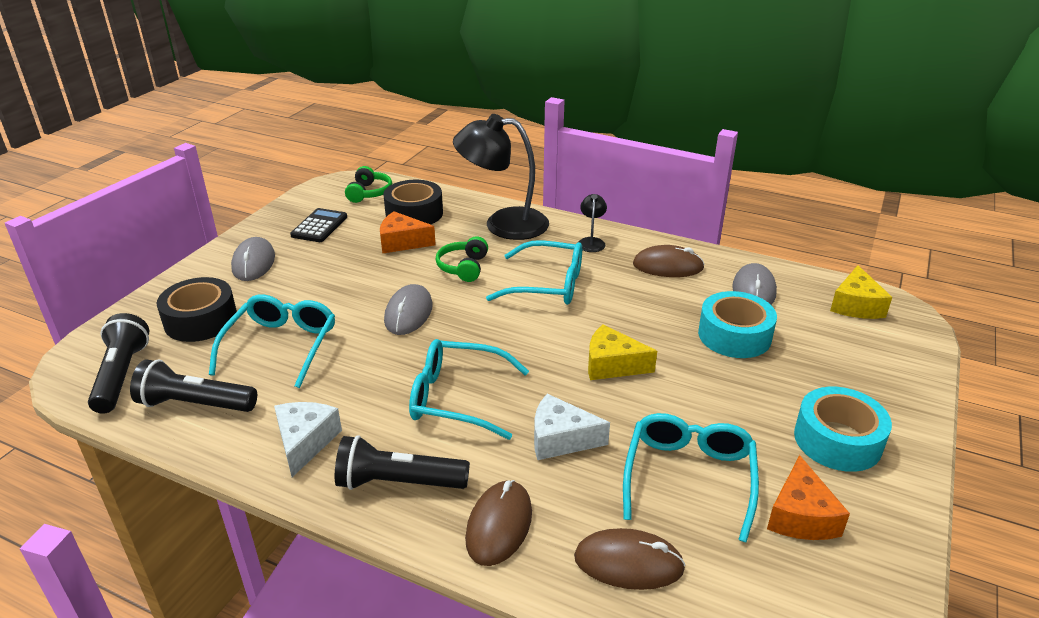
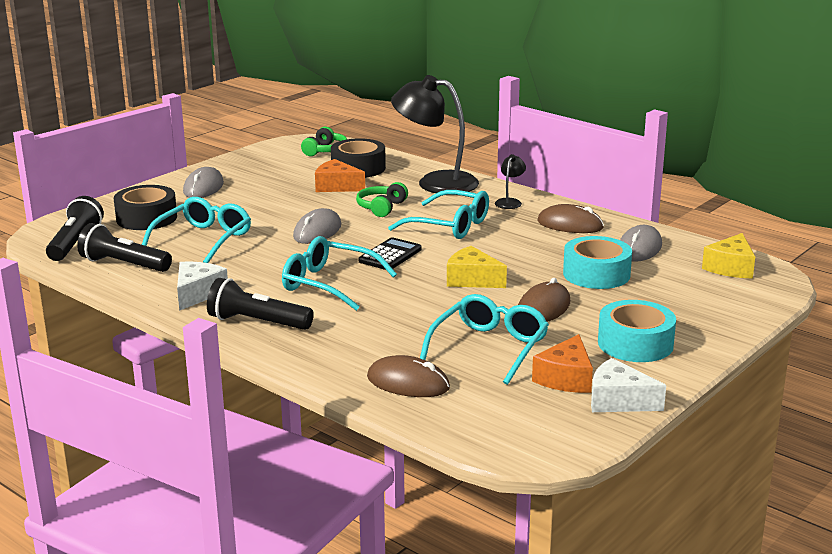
camera: 15 degrees right, 10 degrees down
black calculator [290,208,347,242] -> black calculator moved to [359,237,422,270]
brown mouse [465,480,532,566] -> brown mouse moved to [518,278,570,322]
white cheese [534,394,610,460] -> white cheese moved to [591,358,666,412]

